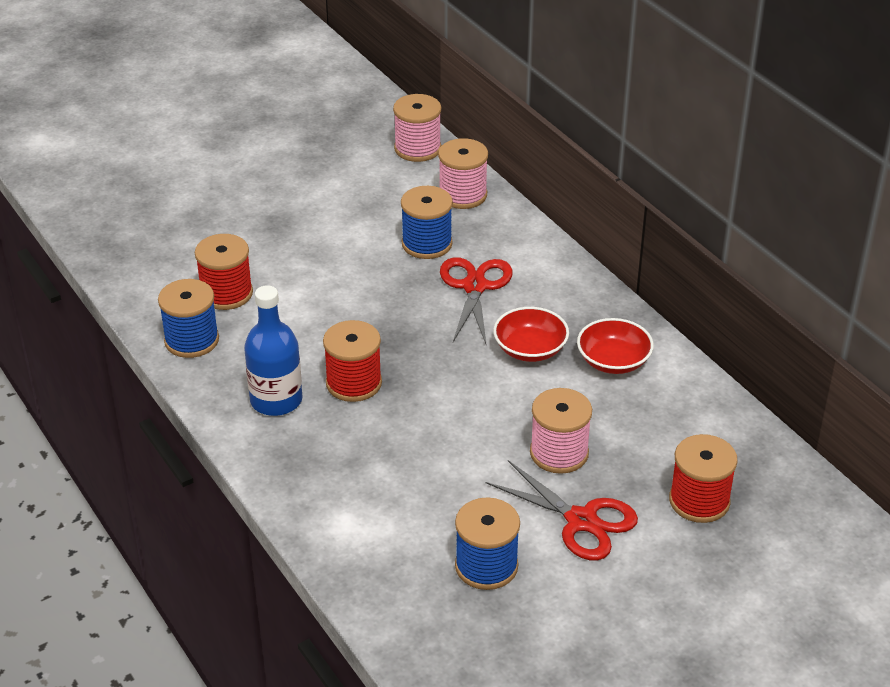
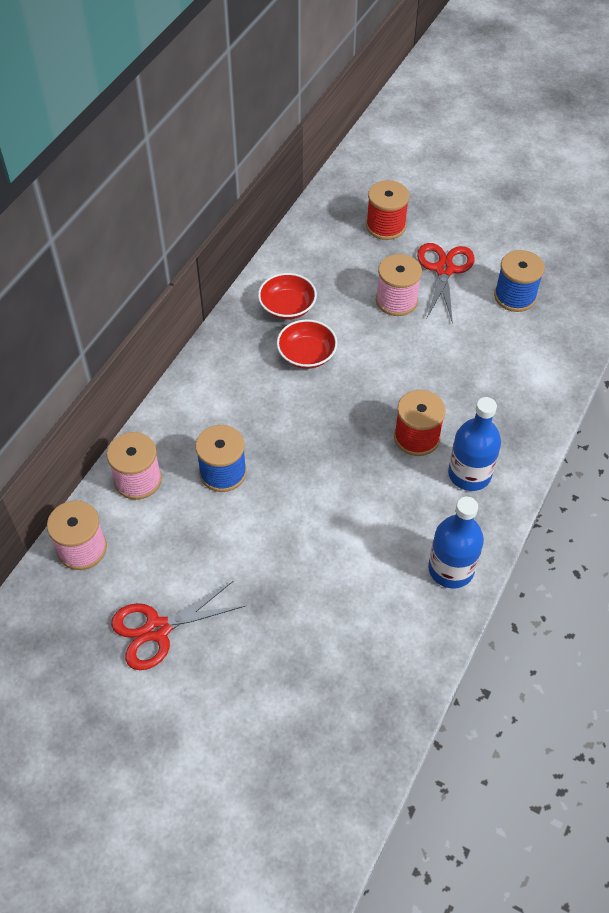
camera: 120 degrees left, 15 degrees up
blue spool [158,279,219,358] -> blue bottle [428,497,484,588]
red spool [195,234,253,310] -> none
red scissors [440,257,513,346] -> red scissors moved to [111,581,245,670]

